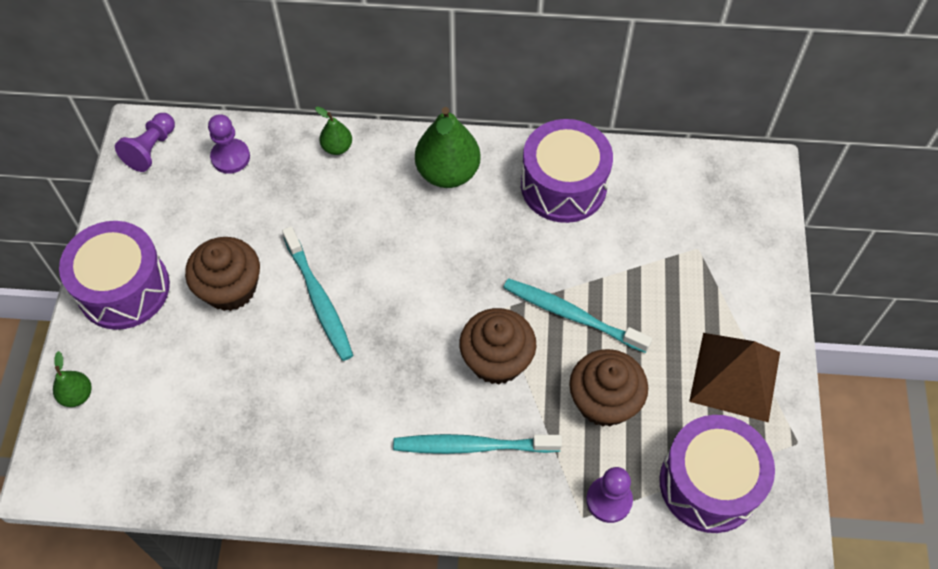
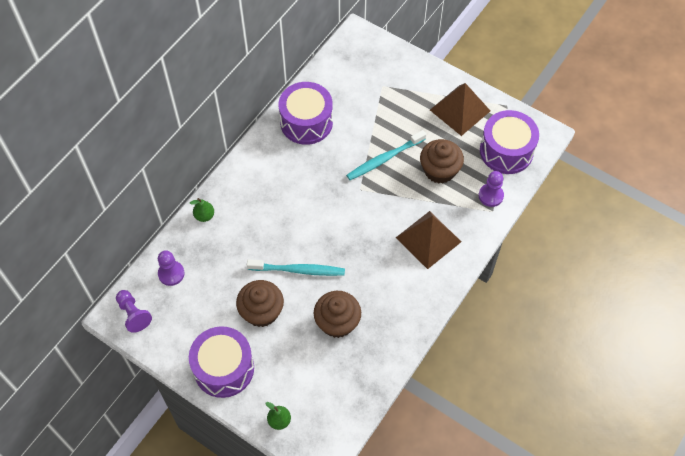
camera: 60 degrees left, 0 degrees up
turquoise toothbrush [393,434,562,454] -> brown pyramid [396,211,461,269]
green pear [415,107,481,188] -> none
brown cupcake [459,308,536,385] -> brown cupcake moved to [314,291,361,338]

